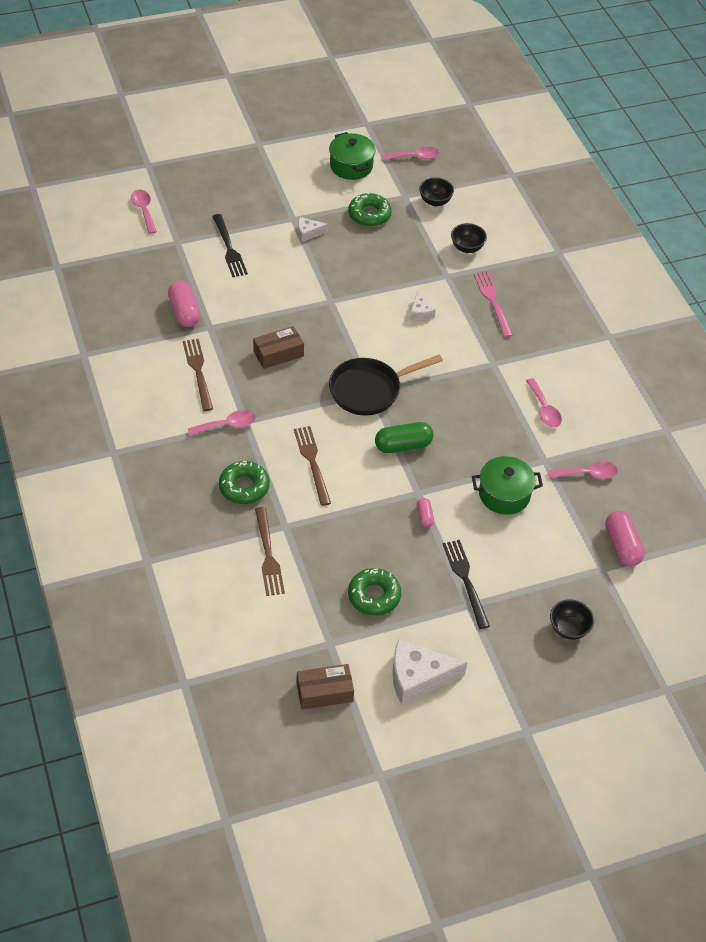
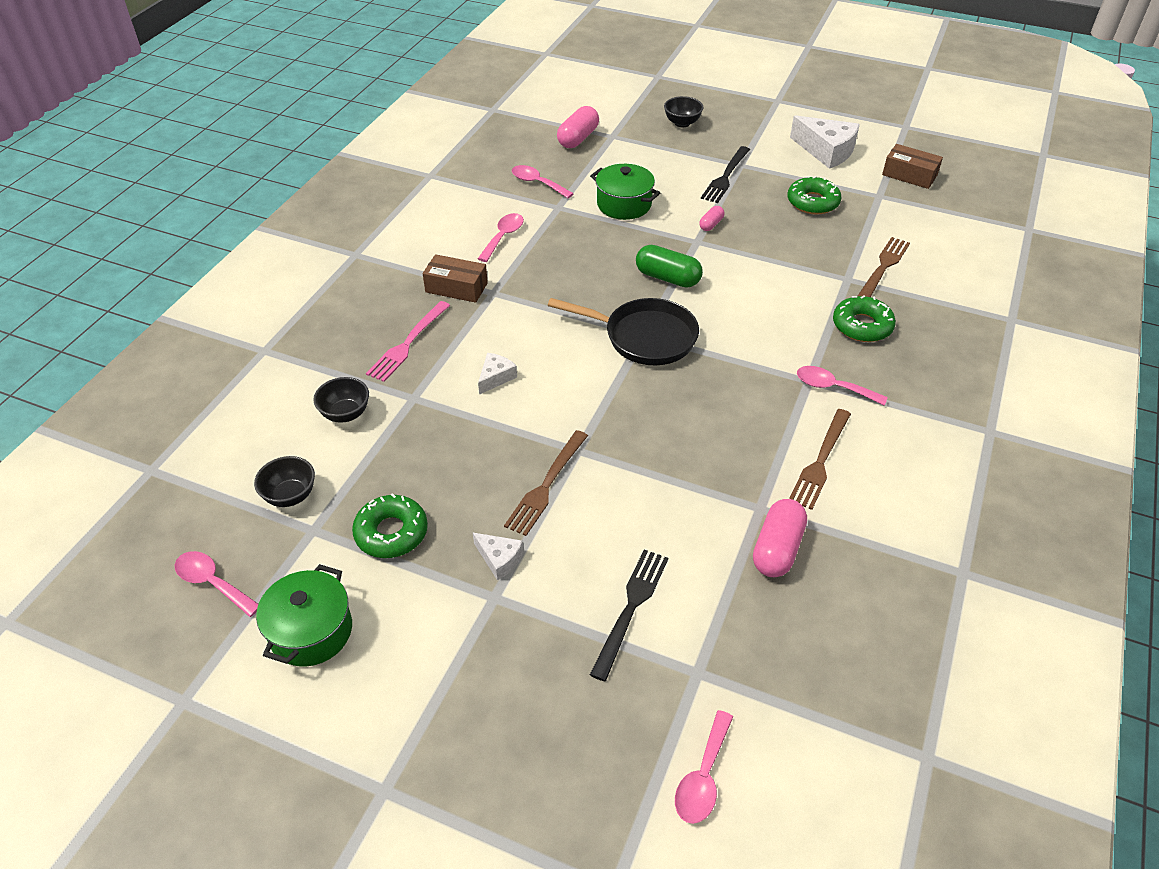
camera: 135 degrees left, 5 degrees down
brown box [253,326,304,369] -> brown box moved to [423,254,488,303]
brown fork [294,426,331,506] -> brown fork moved to [504,430,588,536]

